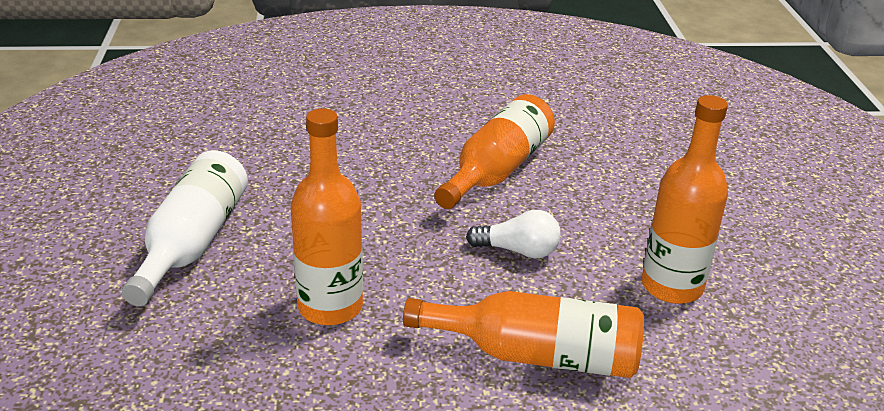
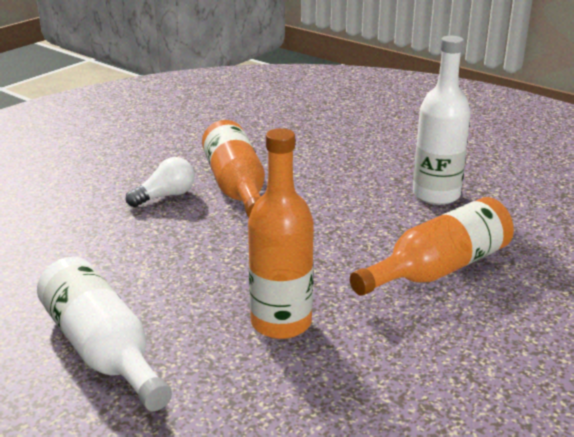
camera: 45 degrees left, 5 degrees down
white light bulb [466,210,560,259] -> white light bulb moved to [126,157,195,207]
orange bottle [642,95,728,304] -> white bottle [413,36,471,205]

